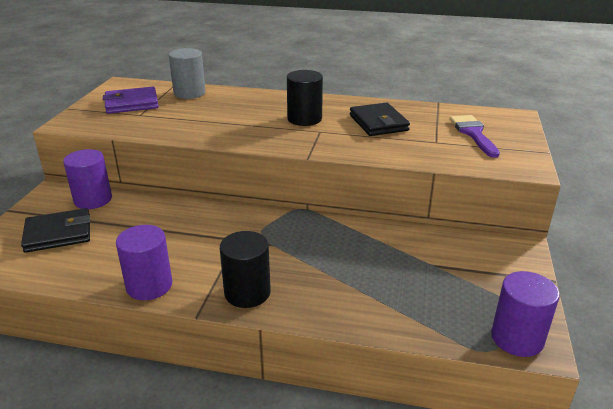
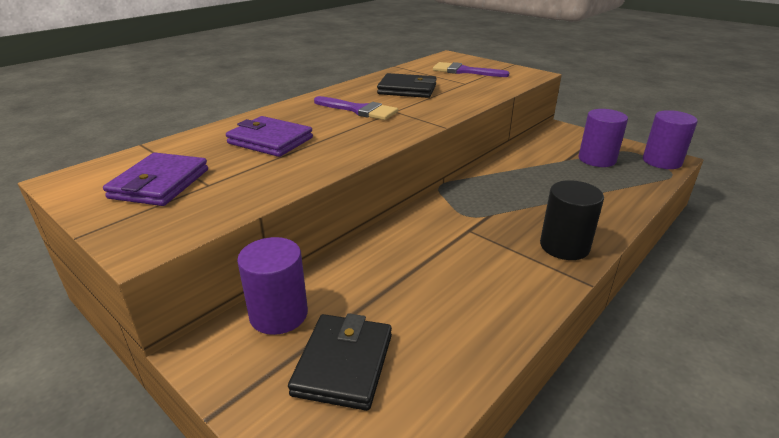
camera: 60 degrees left, 0 degrees up
purple cylinder [116,225,172,300] -> purple cylinder moved to [579,109,628,167]
grey cylinder [169,48,206,99] -> none
black cylinder [287,70,323,126] -> purple brush [314,96,398,120]
none -> purple wallet [226,116,313,157]

